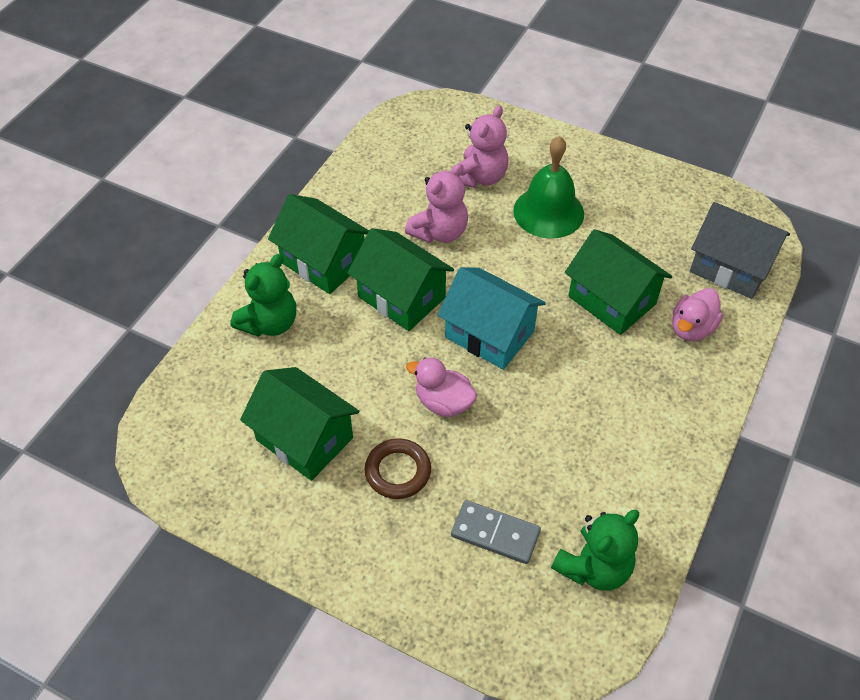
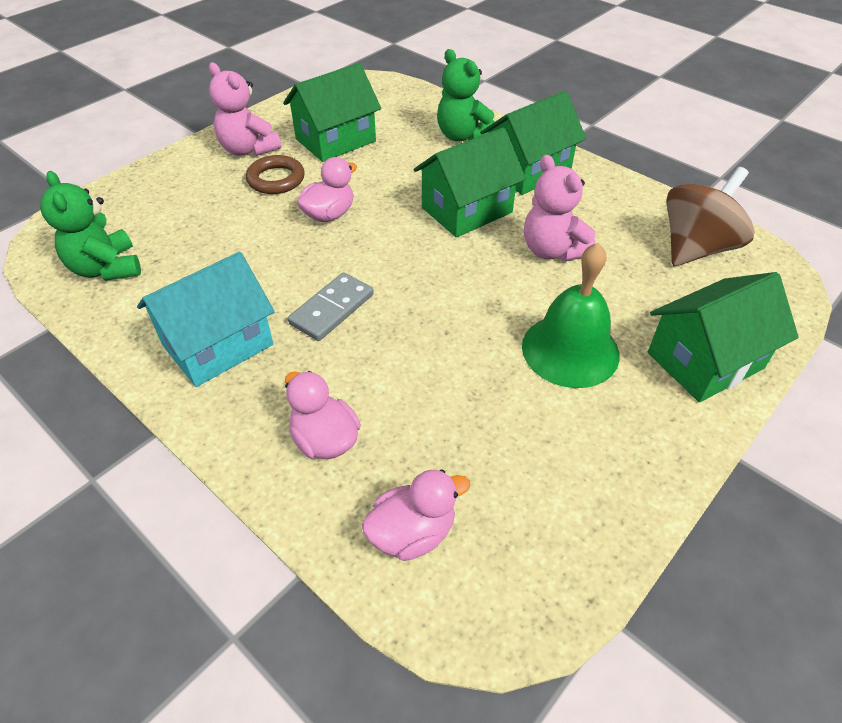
camera: 105 degrees right, 5 degrees down
turquoise house [438,267,546,370] -> turquoise house moved to [137,252,275,387]
pink teddy bear [451,105,508,188] -> pink teddy bear moved to [209,62,281,156]
grey domino [451,500,541,564] -> grey domino moved to [288,272,374,341]
green house [565,229,672,335] -> green house moved to [648,272,799,402]
grey house [690,202,790,299] -> pink duck [362,469,470,561]
none -> brown spinning top [667,167,755,266]

